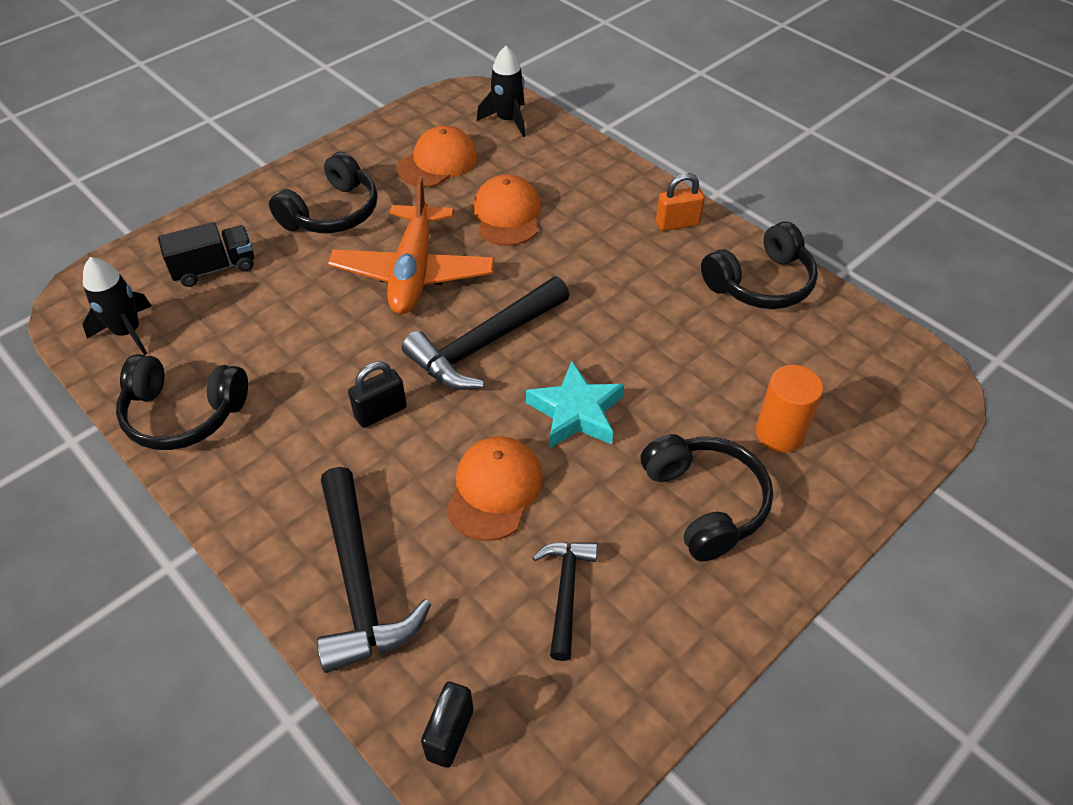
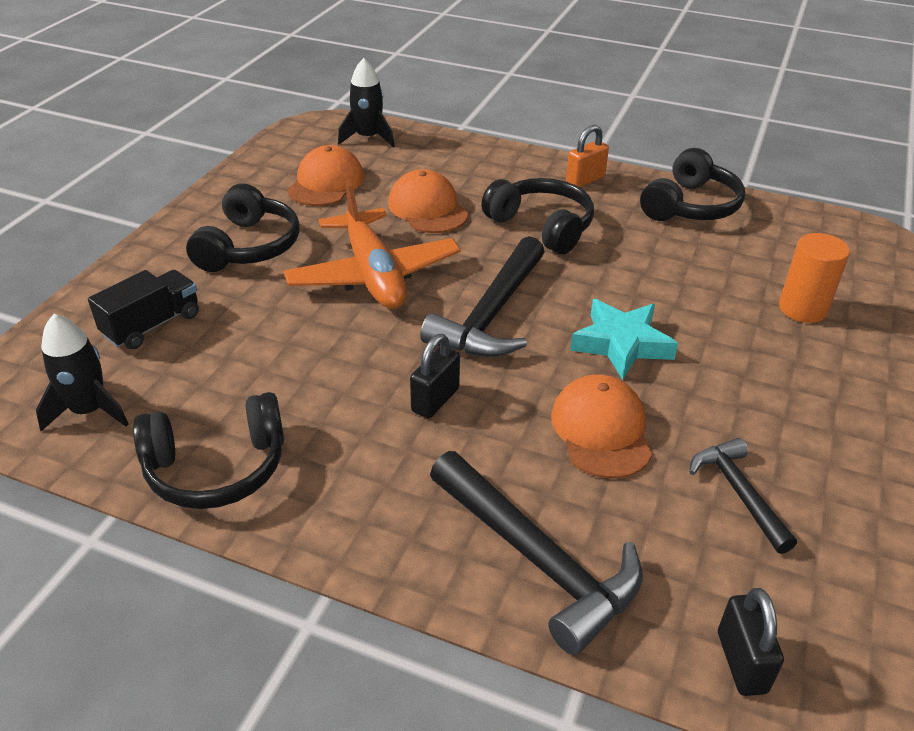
camera: 25 degrees left, 10 degrees down
black headphones [641,434,773,562] -> black headphones moved to [481,178,594,254]

